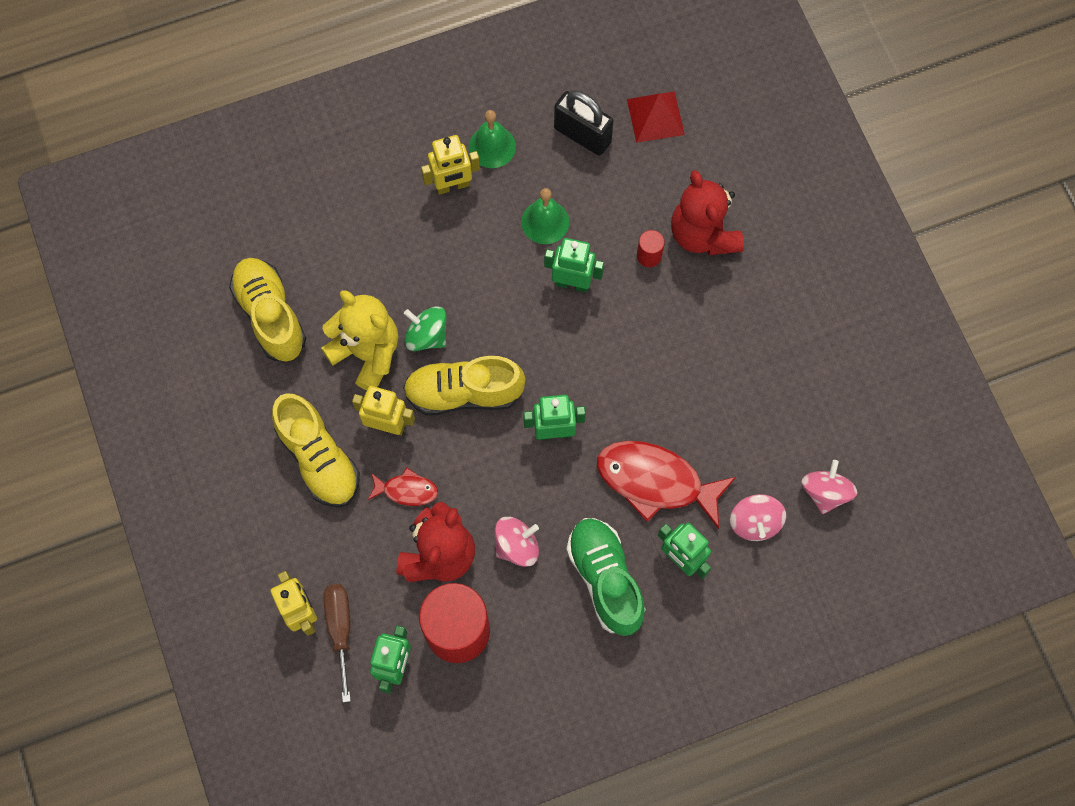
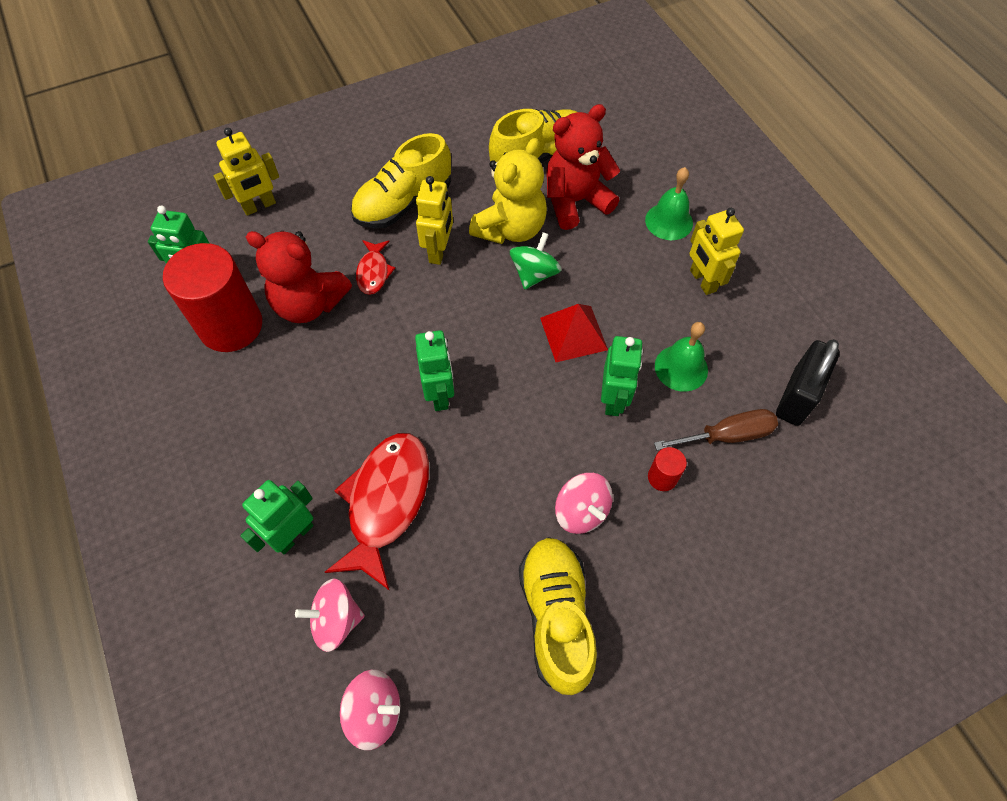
camera: 85 degrees right, 10 degrees down
brown screwdriver [323,584,351,703] -> brown screwdriver moved to [654,409,778,450]
yellow shoe [403,356,526,415] -> yellow shoe moved to [519,537,597,695]
green bell [469,110,516,168] -> green bell moved to [645,167,693,240]
pink spinning top [495,517,539,567] -> pink spinning top moved to [555,473,613,534]
green shoe [566,518,645,636] -> none
red pyramid [627,92,685,143] -> red pyramid moved to [540,304,608,362]
red teddy bear [671,170,744,255] -> red teddy bear moved to [547,104,620,230]

